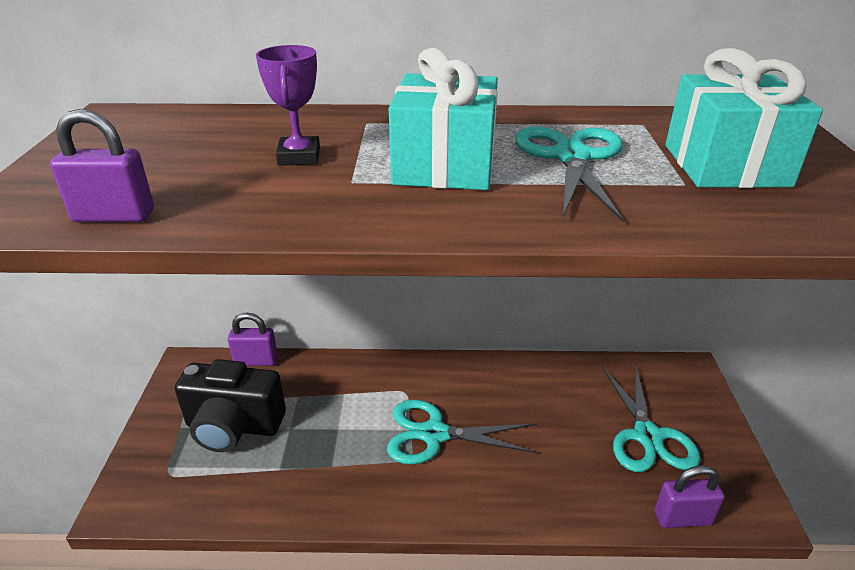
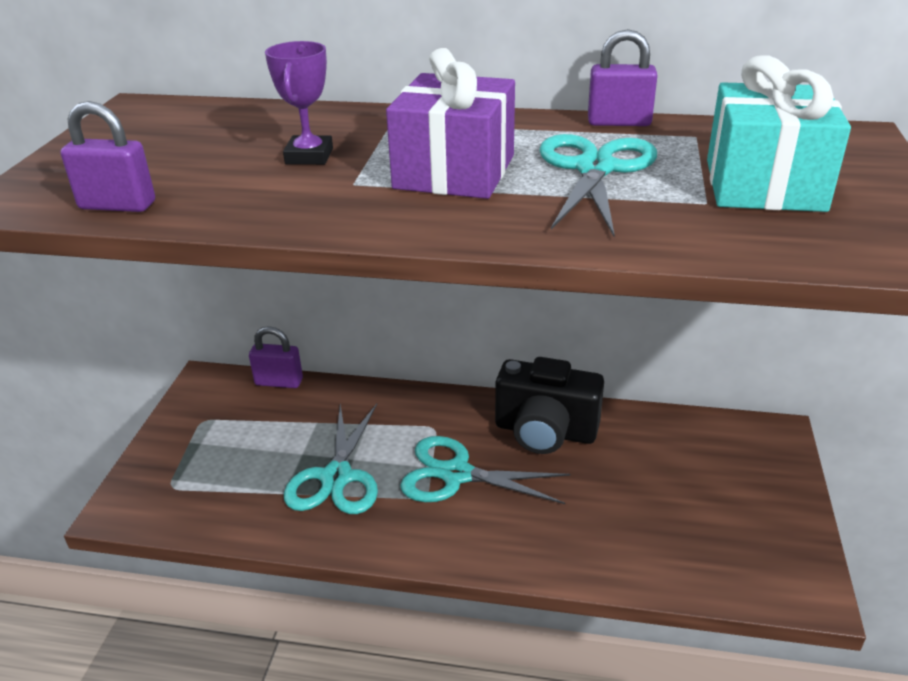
camera: 10 degrees right, 0 degrees up
black camera [175,359,286,452] -> black camera moved to [495,357,604,454]
turquoise gift [389,48,498,190] -> purple gift [386,48,515,199]
turquoise scissors [602,364,700,472] -> turquoise scissors moved to [284,404,378,514]
purple padlock [654,465,725,528] -> purple padlock moved to [588,29,658,126]

